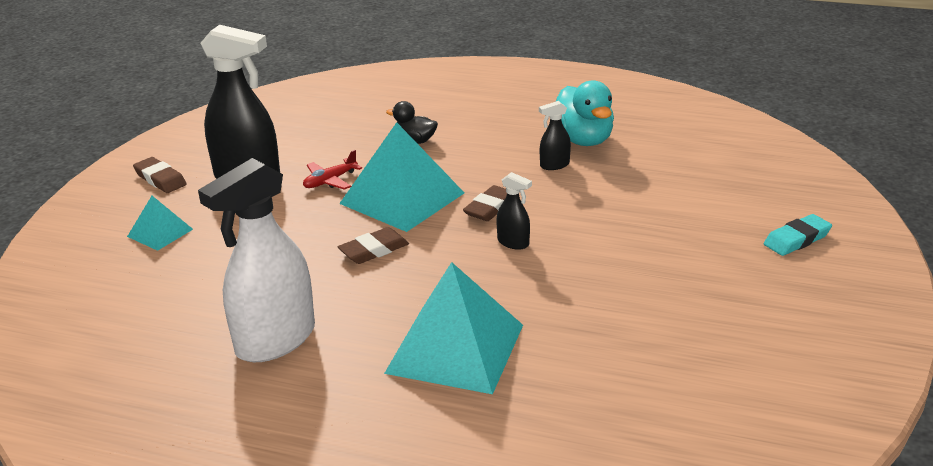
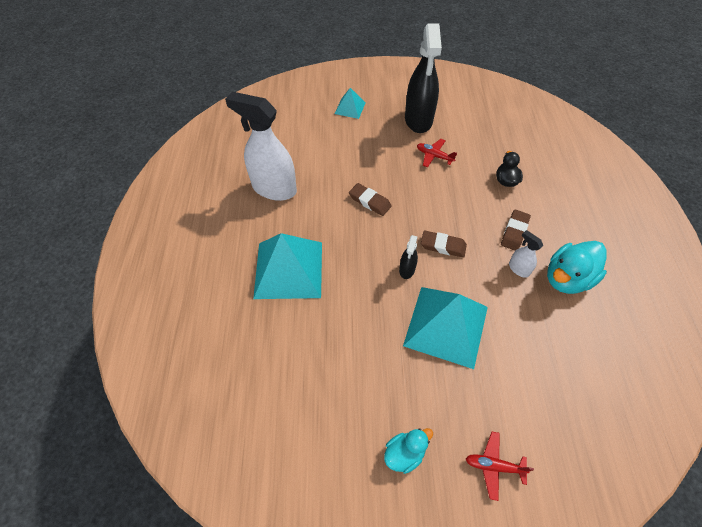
camera: 70 degrees right, 25 degrees up
brown eraser [133,157,187,193] -> brown eraser moved to [501,210,531,251]
turquoise pyramid [339,122,464,232] -> turquoise pyramid moved to [403,287,488,369]
black spray bottle [539,101,571,170] -> white spray bottle [509,230,543,278]
turquoise eraser [764,214,832,256] -> red plane [466,432,534,501]
none -> turquoise duck [384,428,433,474]

